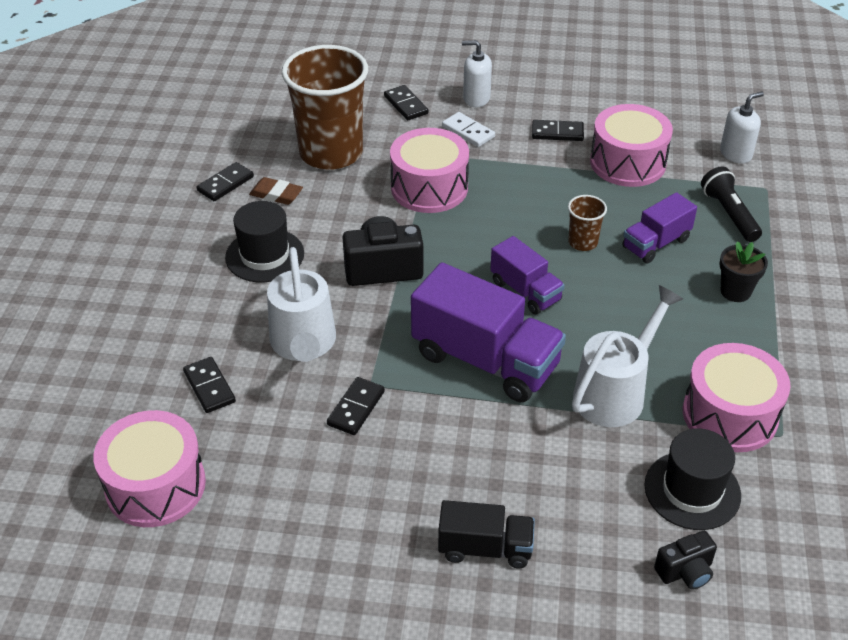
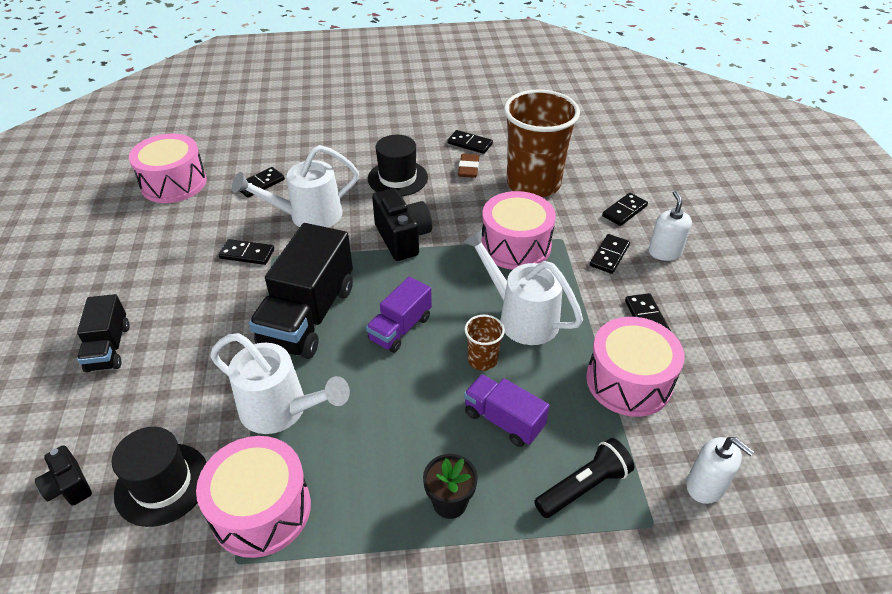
camera: 75 degrees right, 0 degrees up
purple truck [411,262,566,402] -> black truck [249,223,353,359]
white domino [442,112,495,147] -> black domino [590,234,630,274]
none -> white watering can [462,229,583,345]

